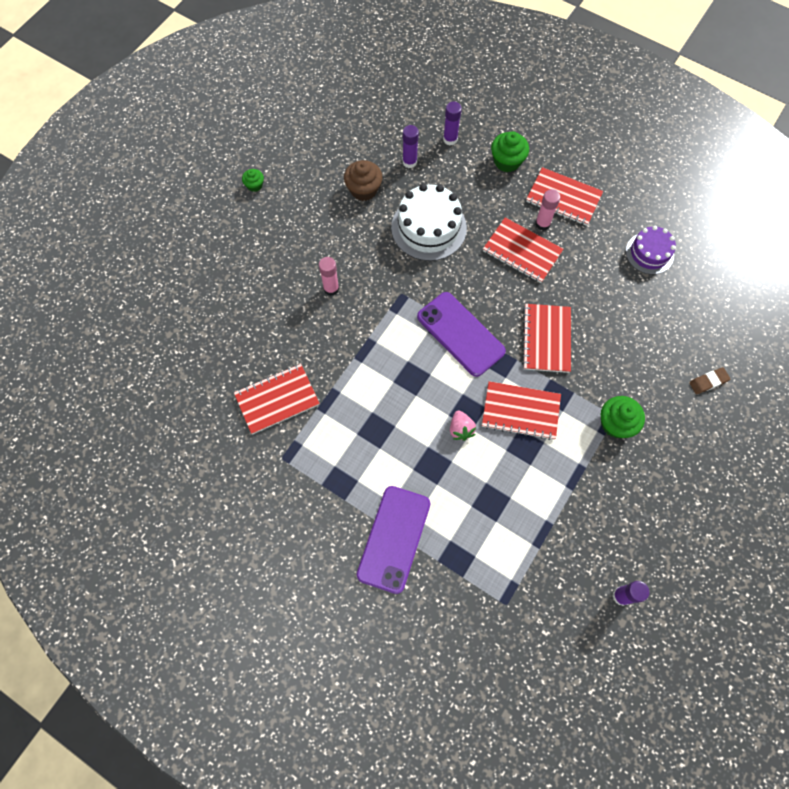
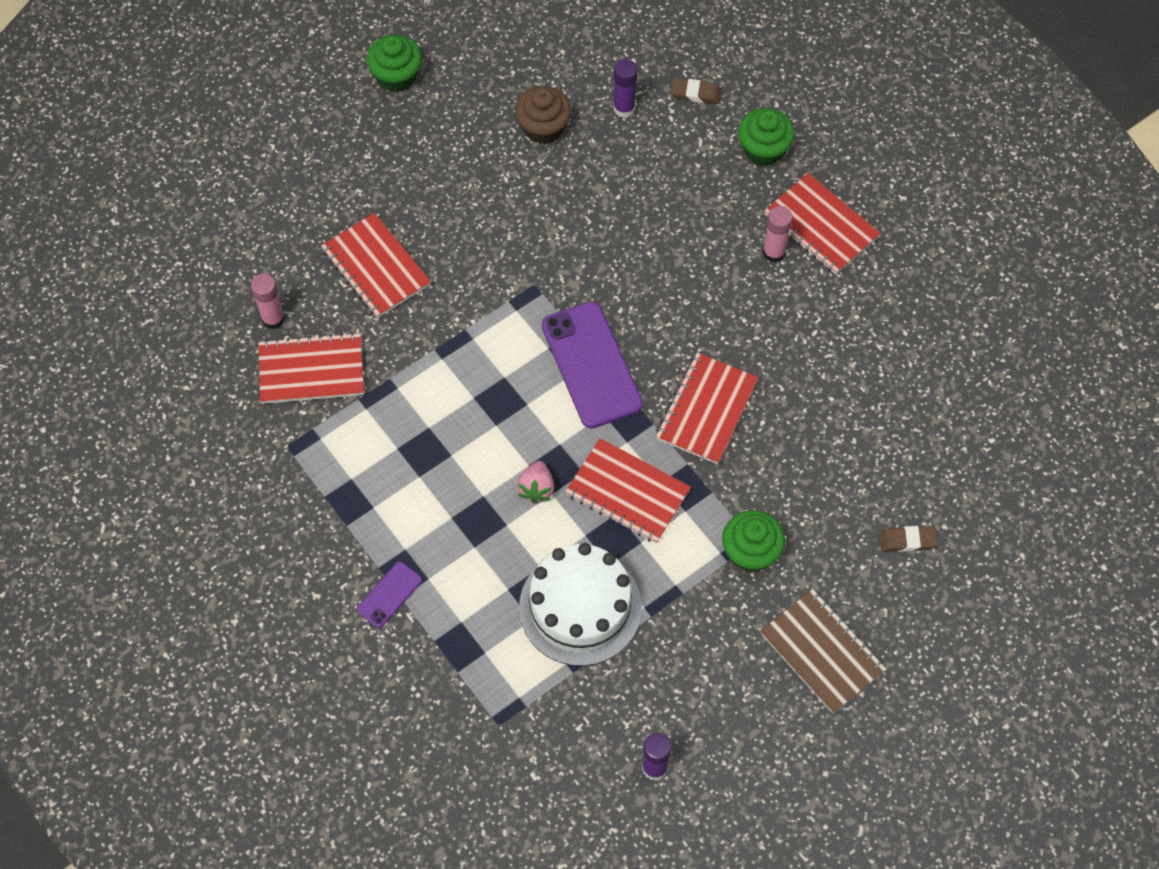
camera: 20 degrees right, 5 degrees down
green cupcake [242,169,264,192] -> green cupcake [366,35,422,92], size x1.75
pink glue stick [319,257,339,296] -> pink glue stick moved to [251,274,285,329]
purple phone [357,486,430,594] -> purple phone [357,562,422,628], size x0.49
white cake [391,184,467,261] -> white cake moved to [519,543,642,666]
purple glue stick [443,101,462,145] -> brown eraser [671,78,721,104]
red notebook [483,217,563,283] -> red notebook moved to [321,213,431,318]
purple cake [626,226,676,274] -> none
none -> brown notebook [760,589,887,714]

